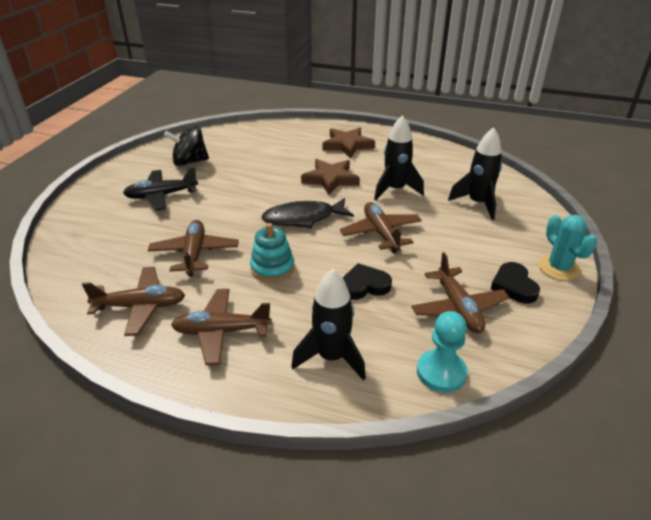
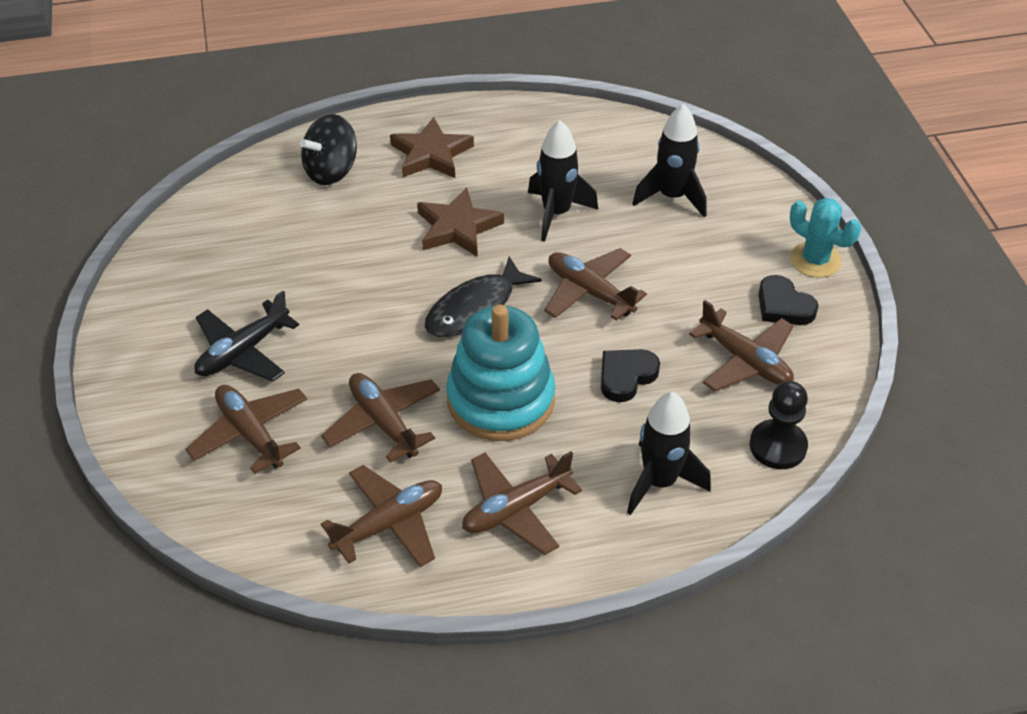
camera: 30 degrees left, 10 degrees up
black spinning top [164,125,209,166] -> black spinning top moved to [300,114,357,185]
turquoise stacking toy [250,223,295,282] -> turquoise stacking toy [446,305,555,441], size x1.77
turquoise pawn [417,311,468,392] -> black pawn [749,381,808,469]
none -> brown plane [185,385,307,474]

